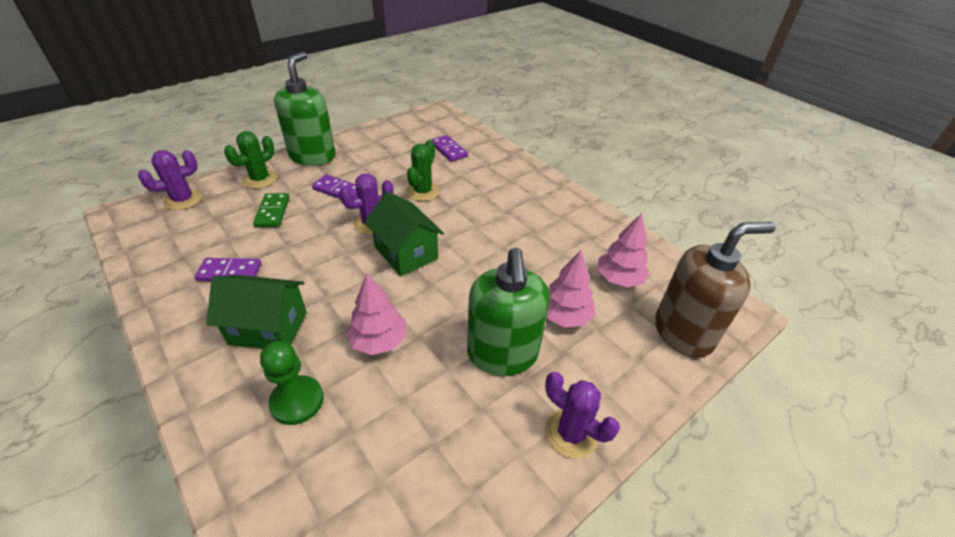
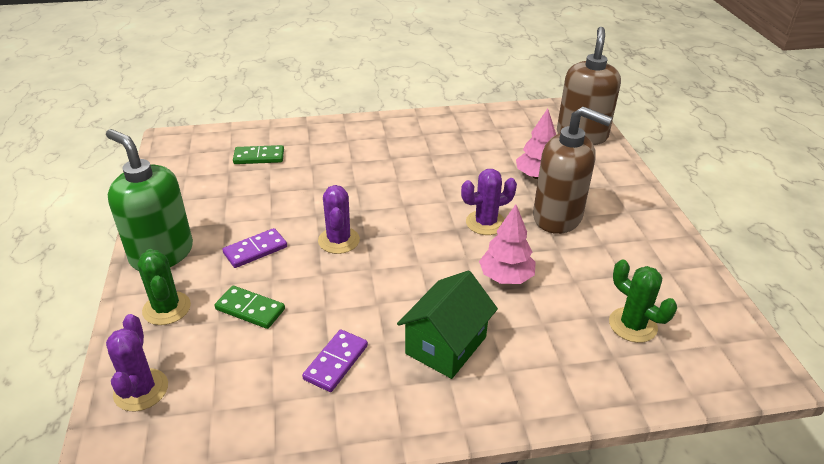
camera: 60 degrees left, 5 degrees down
green pawn [260,341,324,425] -> none
green house [364,191,444,276] -> none
green cactus [406,140,440,201] -> green cactus moved to [609,259,677,343]
purple domino [431,135,468,162] -> green domino [233,145,284,164]
green soap dispenser [467,248,550,376] -> brown soap dispenser [533,106,613,234]
purple cactus [545,372,620,459] -> purple cactus moved to [461,169,517,235]
pink tree [598,213,650,287] -> none

